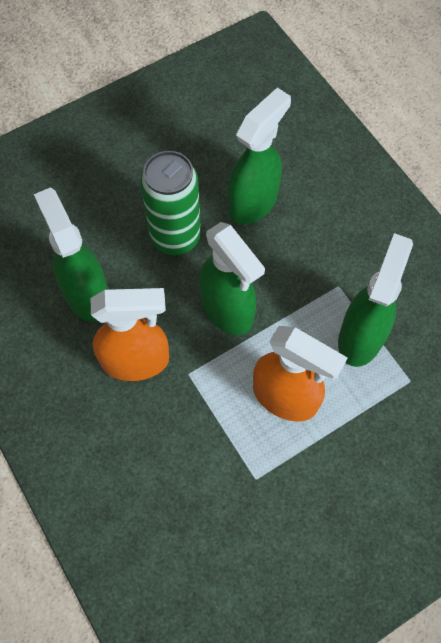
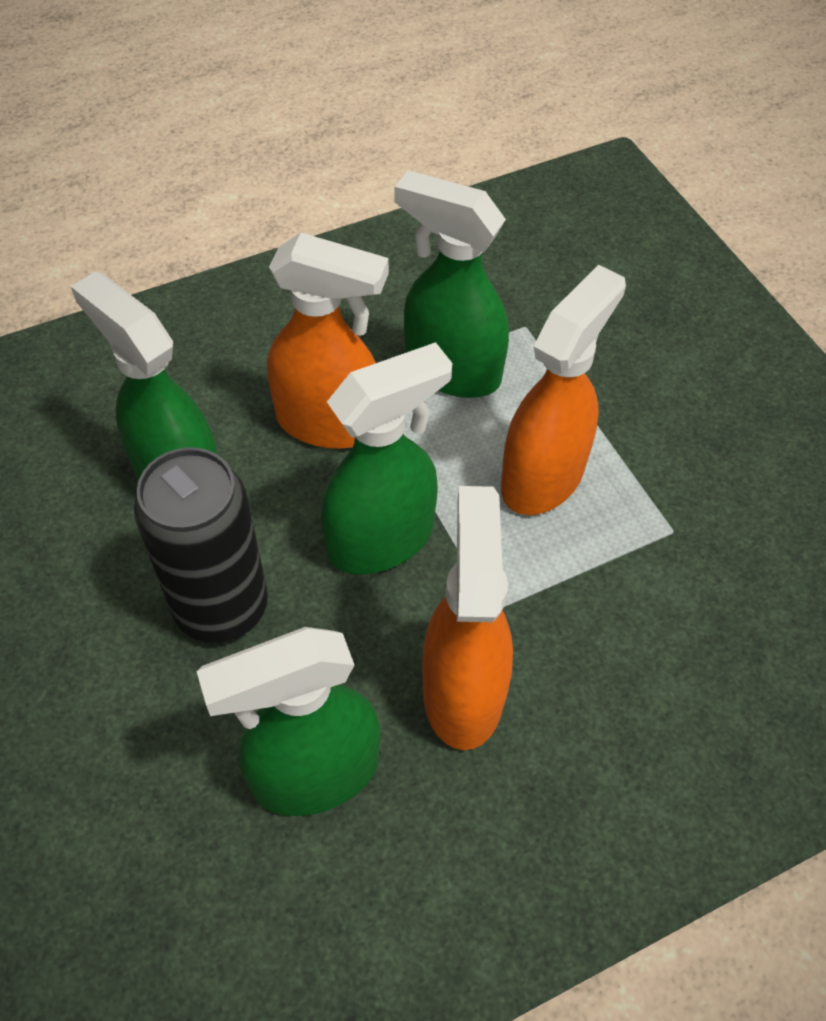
camera: 85 degrees left, 10 degrees down
green can [140,151,201,255] -> black can [134,447,268,643]
none -> orange spray bottle [267,233,389,449]

